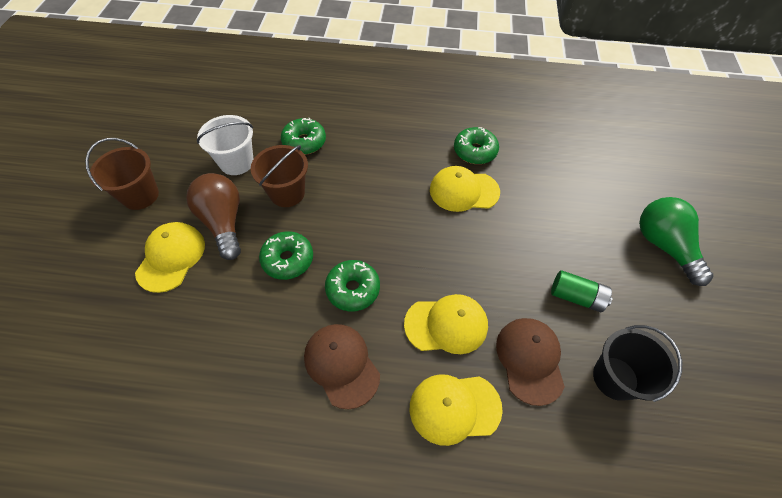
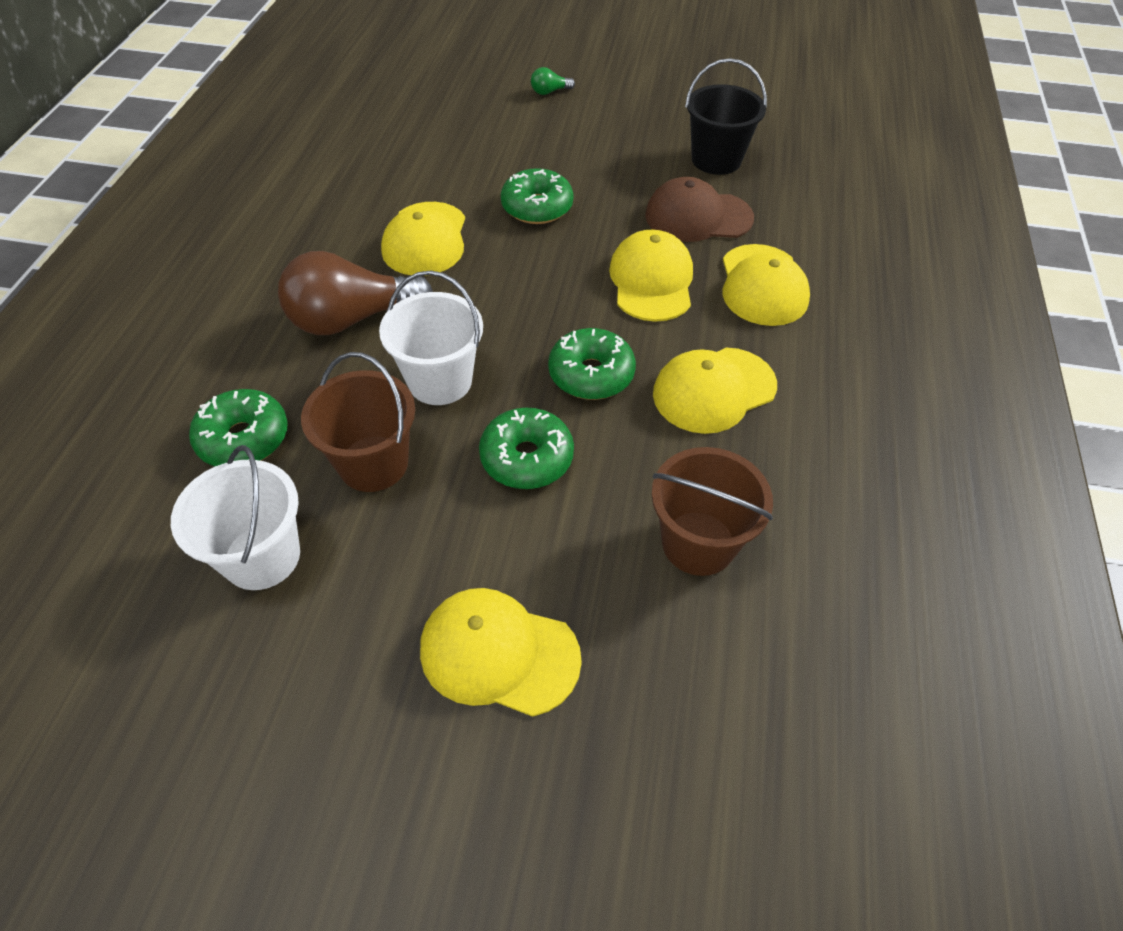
camera: 85 degrees left, 5 degrees down
brown bucket [85,138,159,210] -> brown bucket moved to [651,447,773,576]
brown light bulb [186,173,241,260] -> brown light bulb moved to [278,251,433,335]
brown cap [304,324,380,409] -> yellow cap [653,347,777,434]
green donut [454,127,499,164] -> green donut moved to [501,168,574,224]
green battery [551,270,612,312] -> none
green light bulb [639,197,714,286] -> green light bulb [531,67,575,95], size x0.41
none -> white bucket [379,270,483,405]

